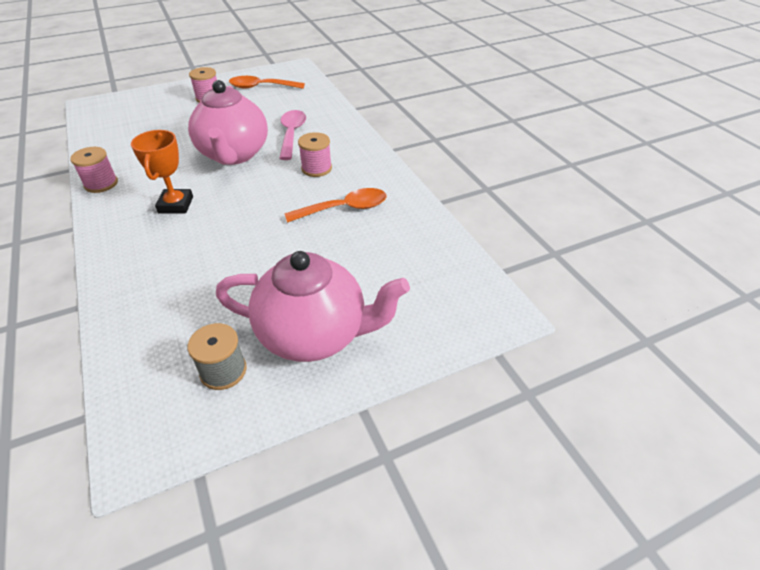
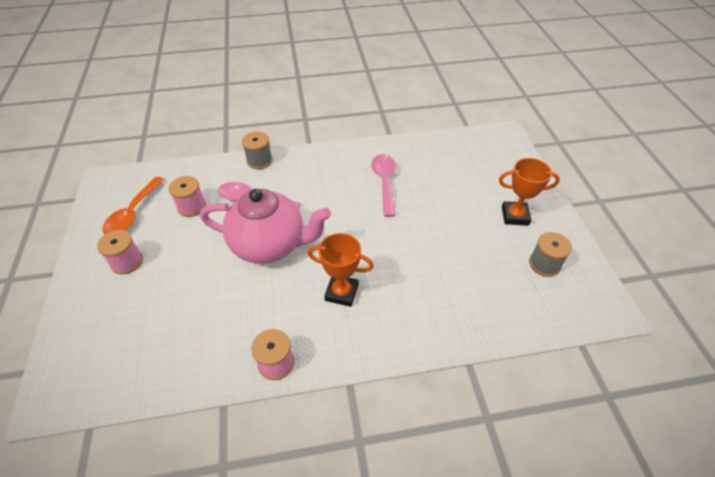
camera: 75 degrees left, 5 degrees up
pink teapot [216,251,410,362] -> orange trophy [499,158,560,225]
orange spoon [284,188,387,223] -> pink spoon [371,154,396,217]
pink spool [298,132,332,177] -> pink spool moved to [169,176,206,217]
none -> grey spool [242,132,273,169]

